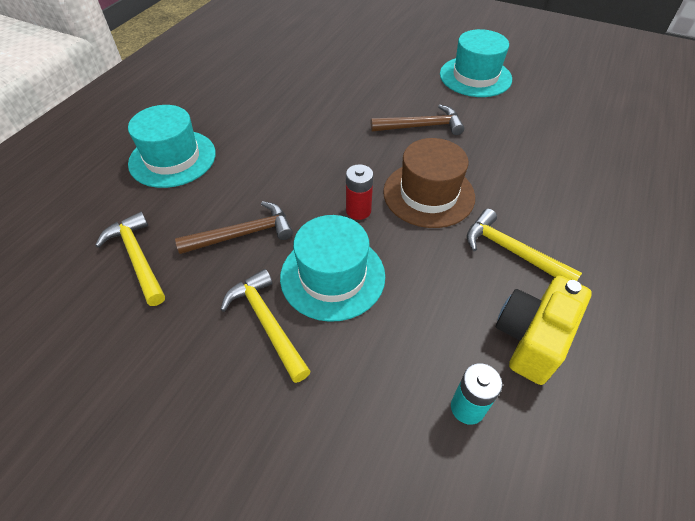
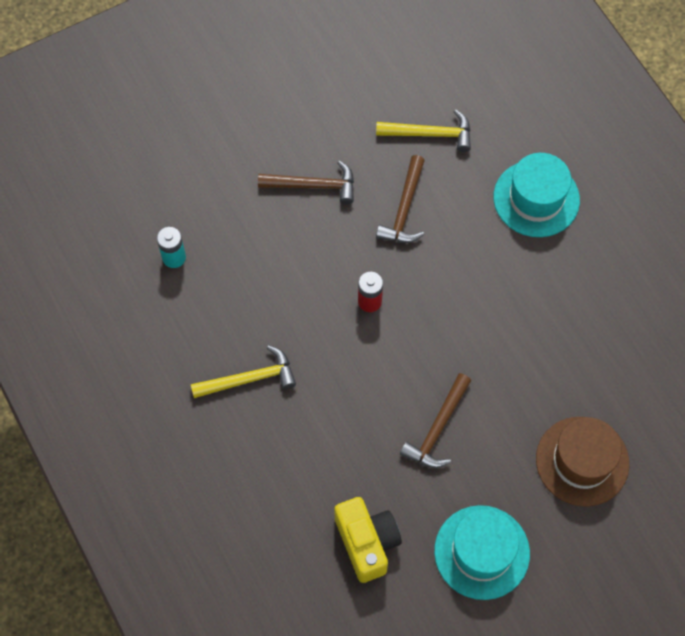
camera: 125 degrees right, 15 degrees up
yellow hammer [221,269,311,383] -> brown hammer [258,160,354,204]
turquoise hat [280,215,385,322] -> none
brown hat [383,138,475,228] -> brown hat moved to [536,417,629,506]
yellow camera [496,275,592,385] -> yellow camera moved to [334,497,402,583]

